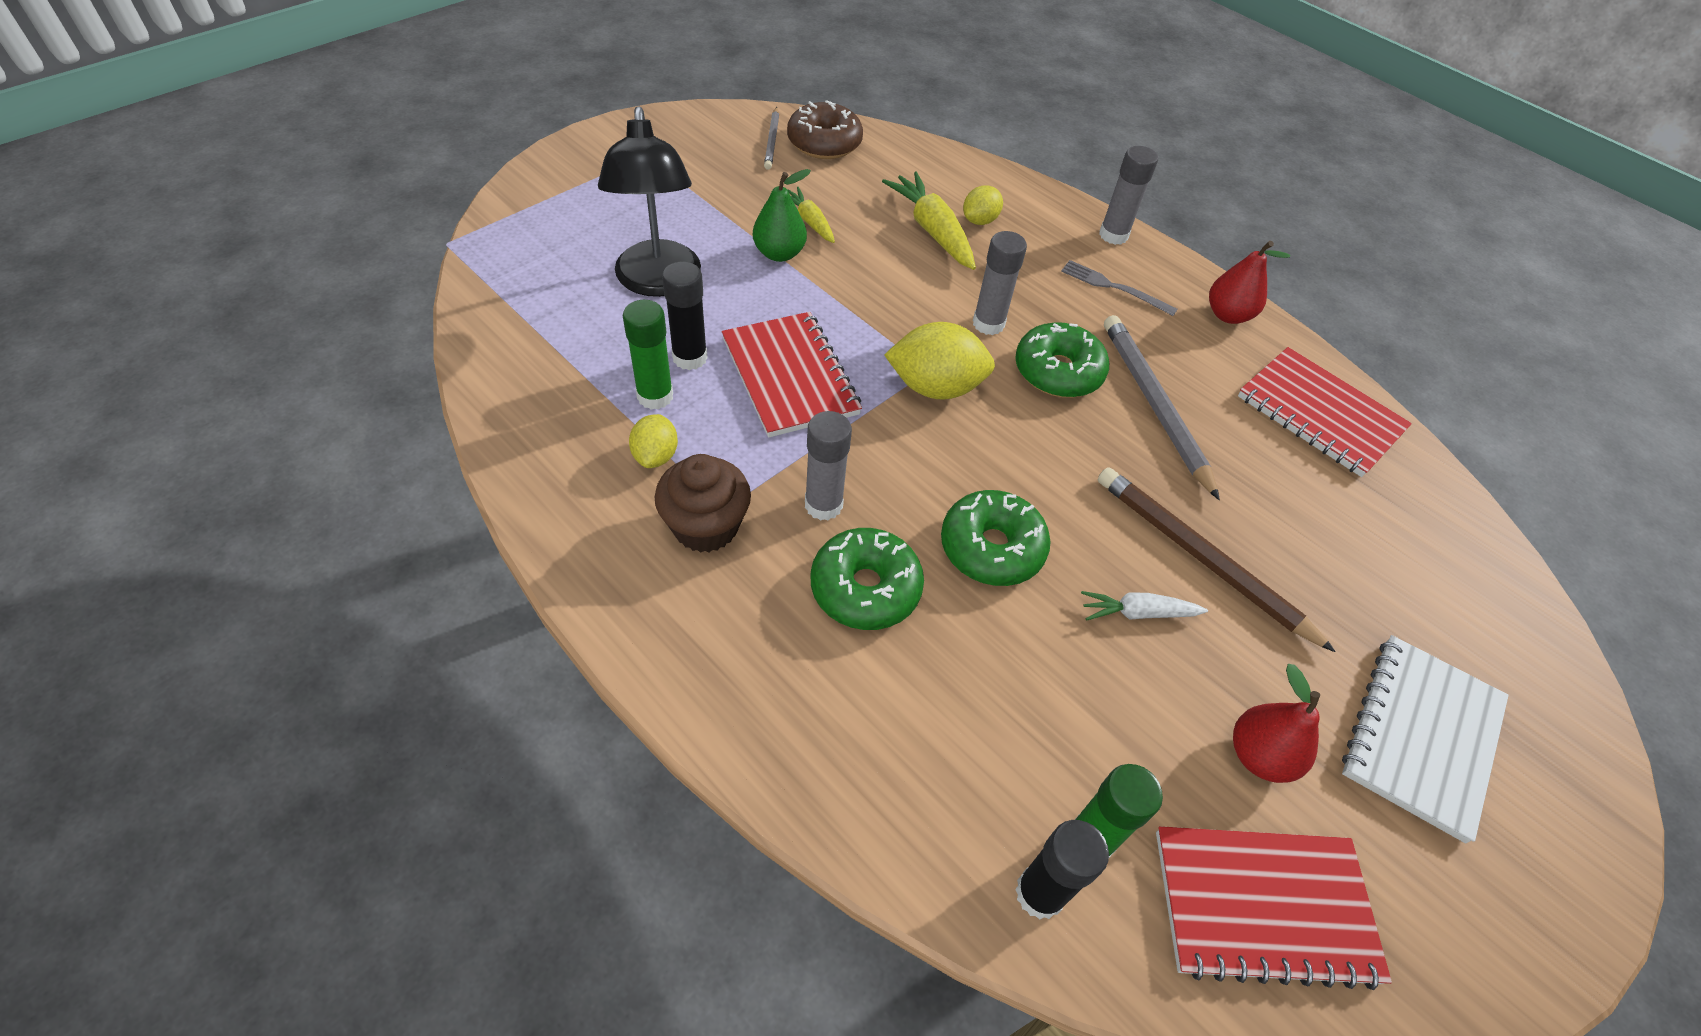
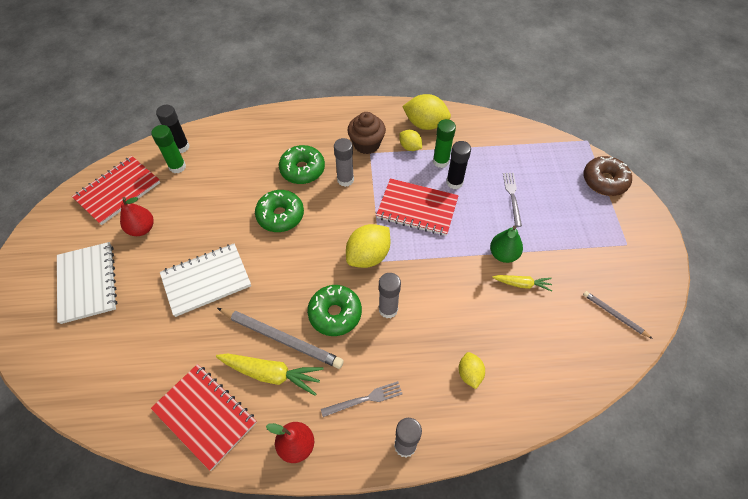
camera: 135 degrees right, 5 degrees up
black lamp [598,106,701,297] -> grey fork [503,173,522,227]
brown donut [787,100,863,159] -> brown donut moved to [583,156,632,196]
yellow carrot [882,171,976,270] -> yellow carrot moved to [216,354,323,396]
white carrot [1081,591,1208,621] -> none
brown pencil [1098,467,1336,652] -> white notebook [160,243,251,317]
red notebook [1238,347,1412,477] -> red notebook turned 45 degrees clockwise [151,364,257,471]
none -> yellow lemon [402,94,451,130]

